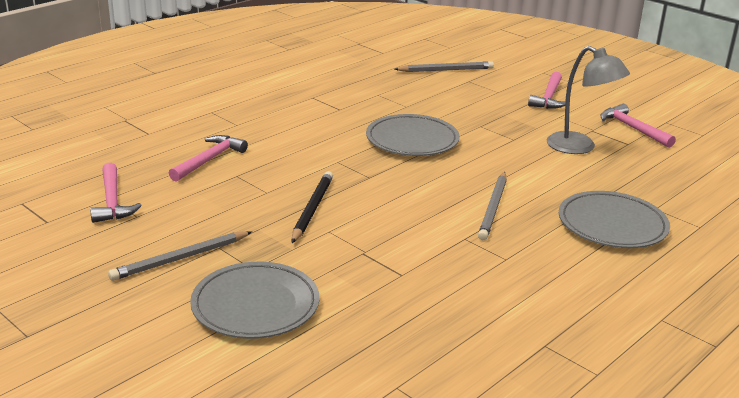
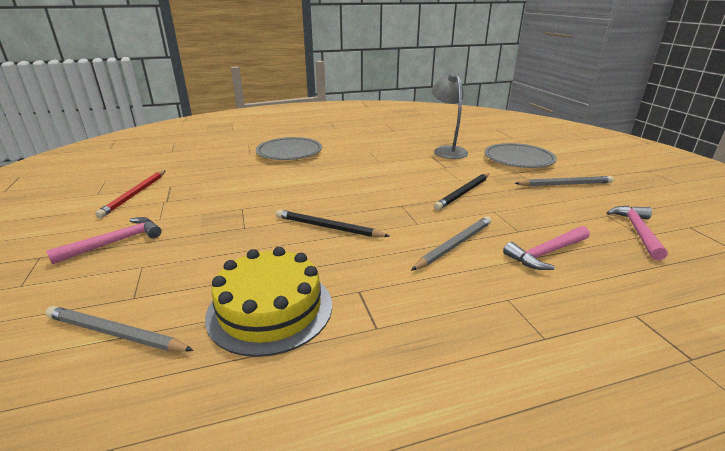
camera: 150 degrees left, 0 degrees up
grey plate [366,114,460,156] -> black pencil [276,210,390,237]
grey pencil [478,172,507,240] -> grey pencil moved to [411,216,491,271]
grey lamp [547,46,630,154] -> grey lamp moved to [432,73,468,159]
pink hammer [600,104,676,148] -> red pencil [95,170,166,218]
none -> yellow cake [205,247,332,357]

